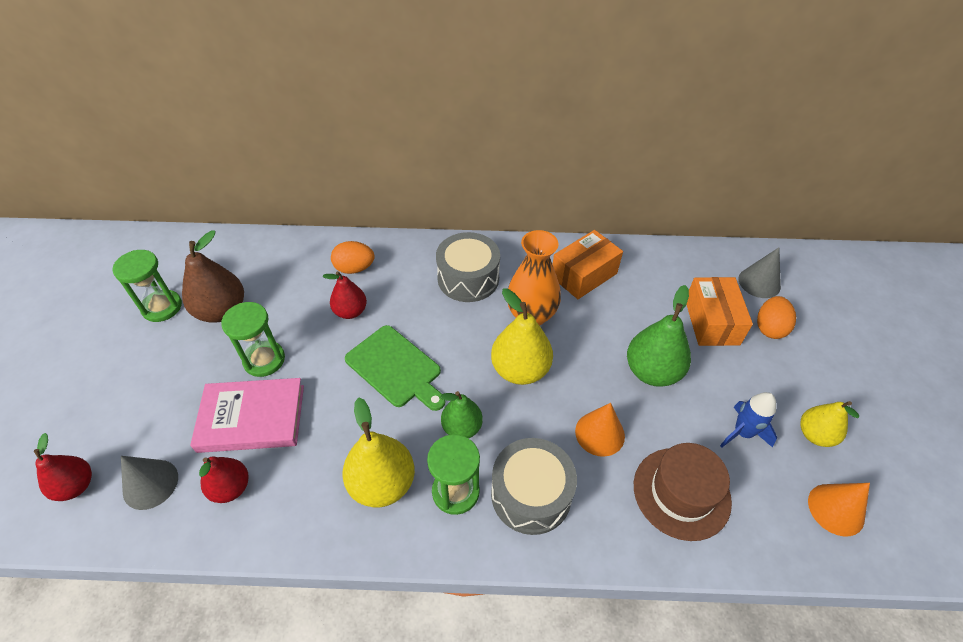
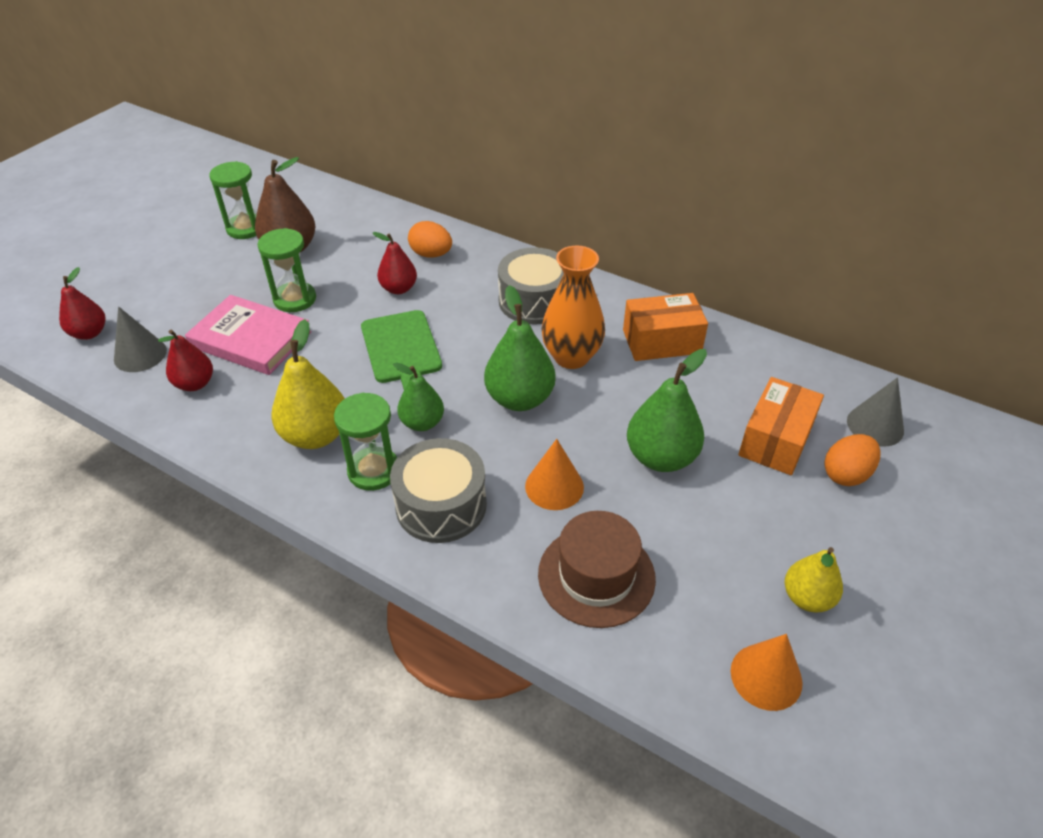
camera: 30 degrees right, 5 degrees down
yellow pear [491,288,553,385] -> green pear [484,285,555,411]
blue rocket [720,392,777,448] -> none

